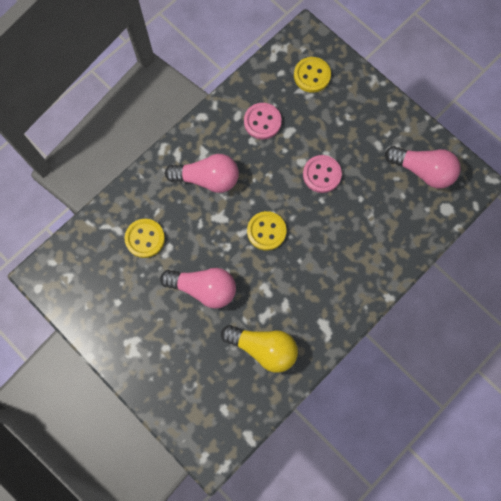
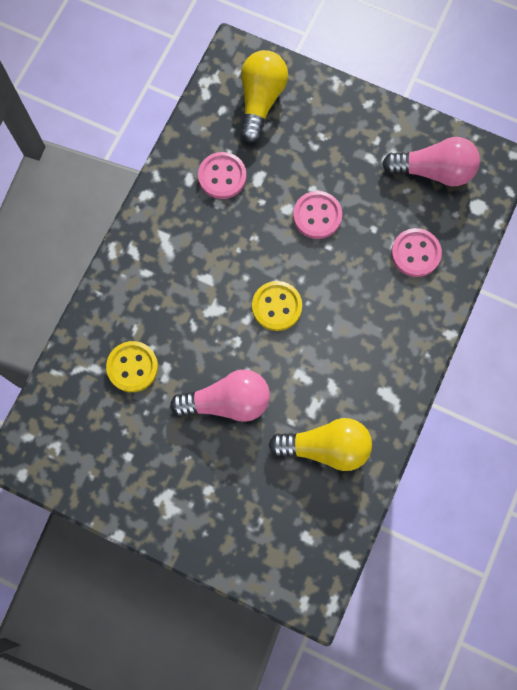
camera: 20 degrees left, 0 degrees up
pink light bulb [165,154,239,193] -> none
yellow button [294,57,331,93] -> yellow light bulb [240,50,288,143]
none -> pink button [391,228,442,277]

